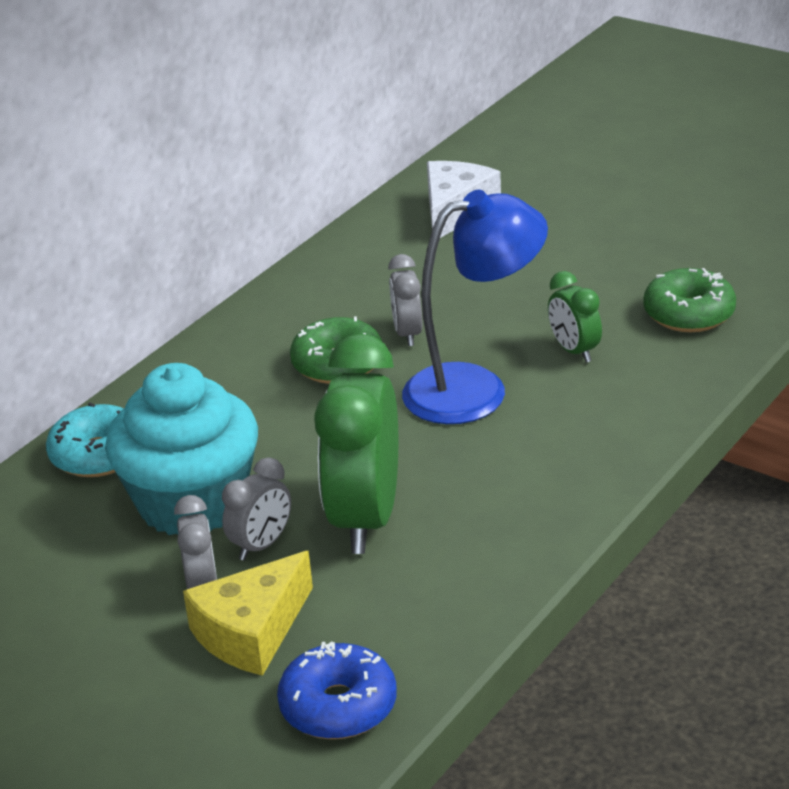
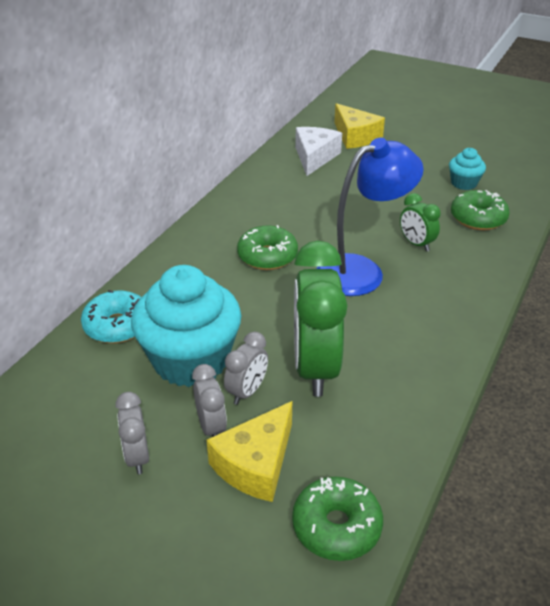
camera: 10 degrees left, 5 degrees up
blue donut [277,641,397,739] -> green donut [292,476,383,561]
grey clock [388,254,422,346] -> grey clock moved to [115,392,149,474]
none -> yellow cheese [334,103,385,149]
none -> turquoise cupcake [449,148,486,190]

